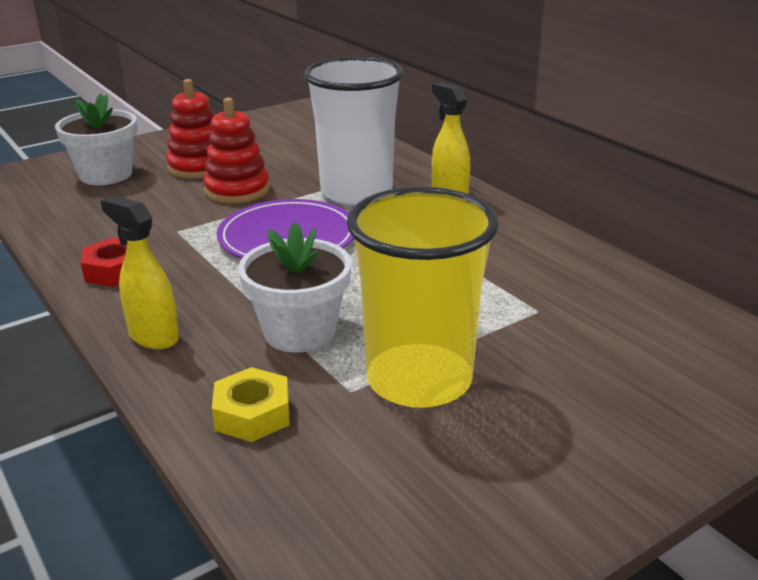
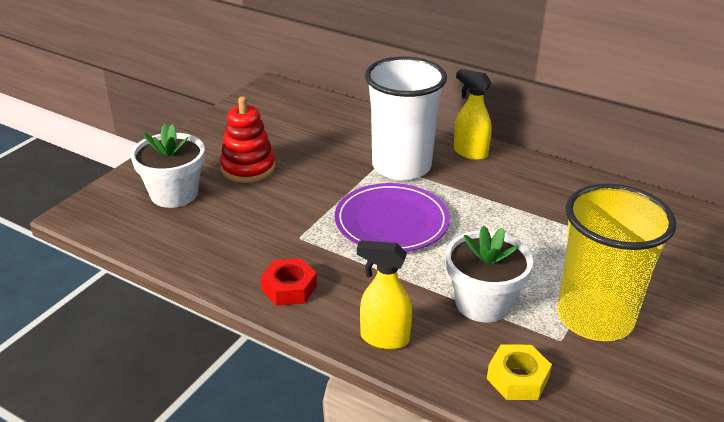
camera: 25 degrees left, 5 degrees up
red stacking toy [203,98,270,203] -> none

